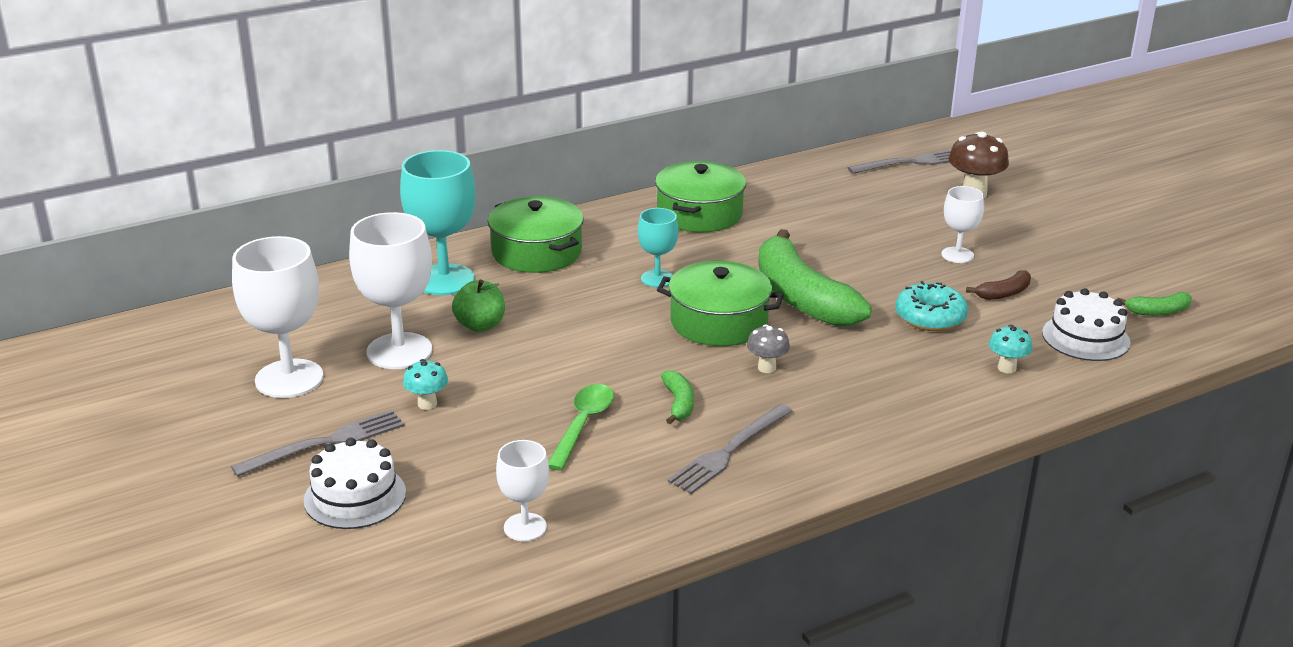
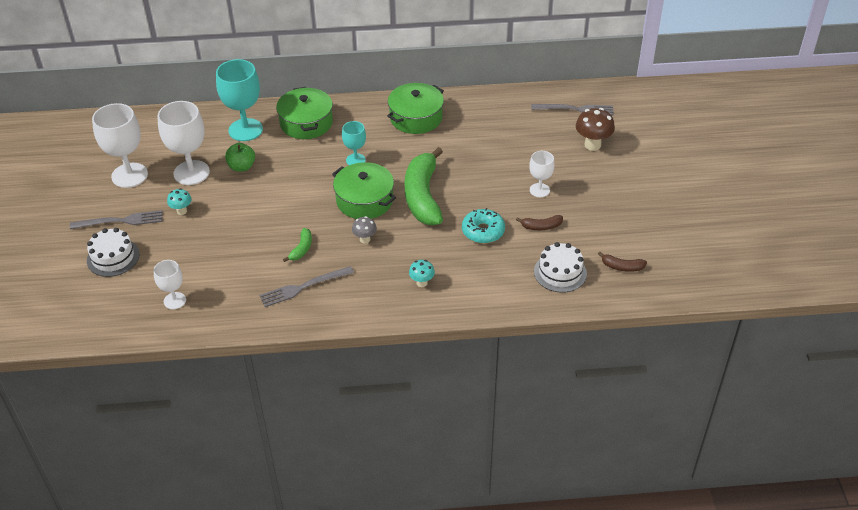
camera: 25 degrees right, 15 degrees up
green spoon [548,384,614,471] -> none
turquoise mushroom [989,325,1032,373] -> turquoise mushroom moved to [409,260,435,287]
green banana [1117,292,1192,316] -> brown banana [598,252,647,272]

